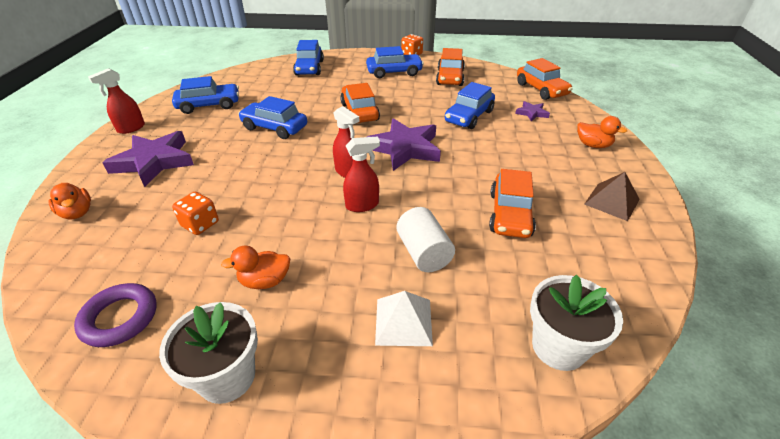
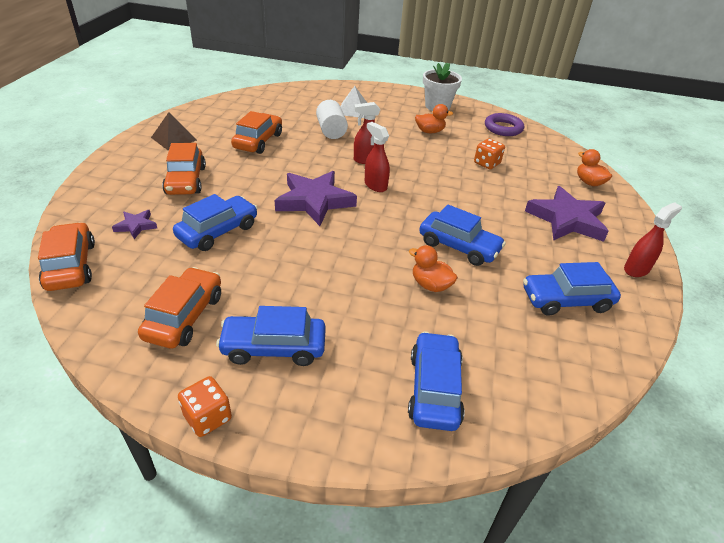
camera: 175 degrees left, 0 degrees up
orange car [340,83,380,123] -> orange car moved to [162,143,206,195]
white flower pot [530,275,623,371] -> none
orange duck [577,116,627,148] -> orange duck moved to [409,245,458,292]

